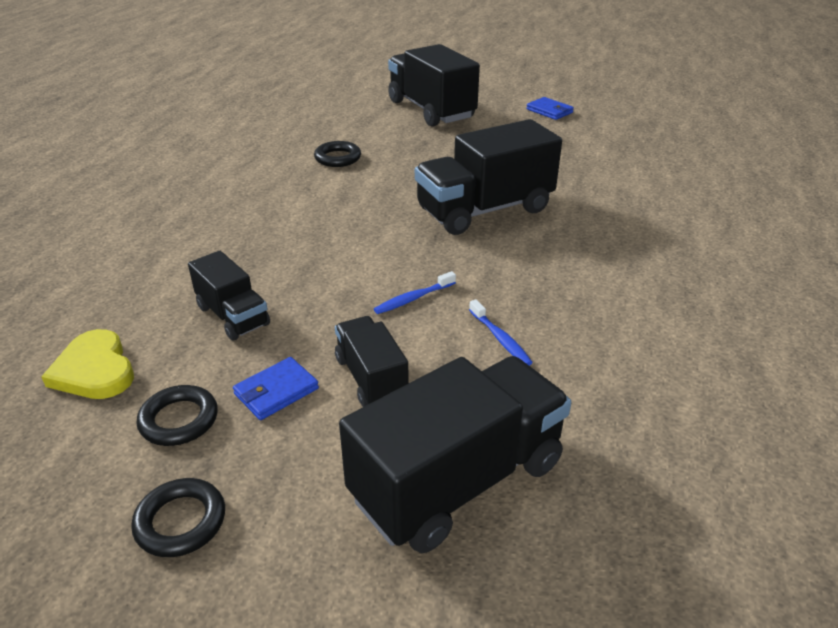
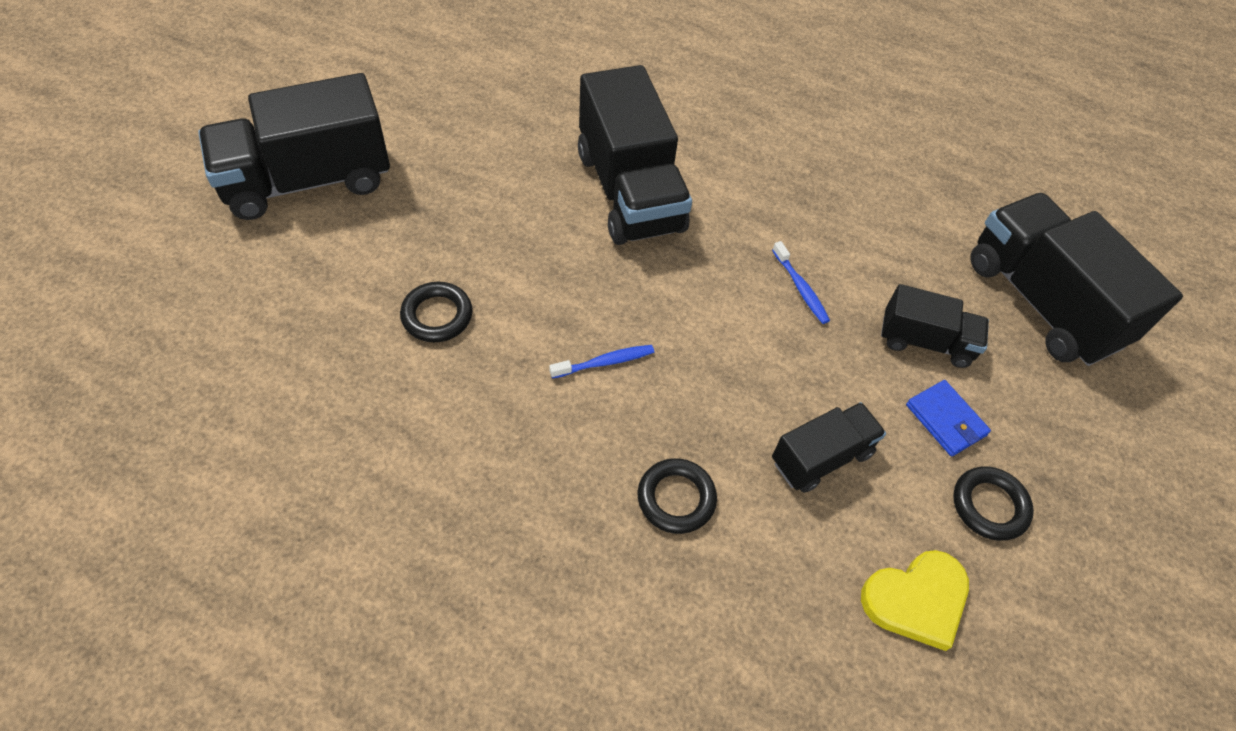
camera: 85 degrees left, 20 degrees up
black ring [131,478,225,557] -> black ring moved to [638,458,717,534]
black truck [335,316,409,407] -> black truck turned 150 degrees counterclockwise [881,284,989,368]
blue toothbrush [469,299,533,366] -> blue toothbrush moved to [549,345,654,379]
blue wallet [526,97,574,120] -> none

